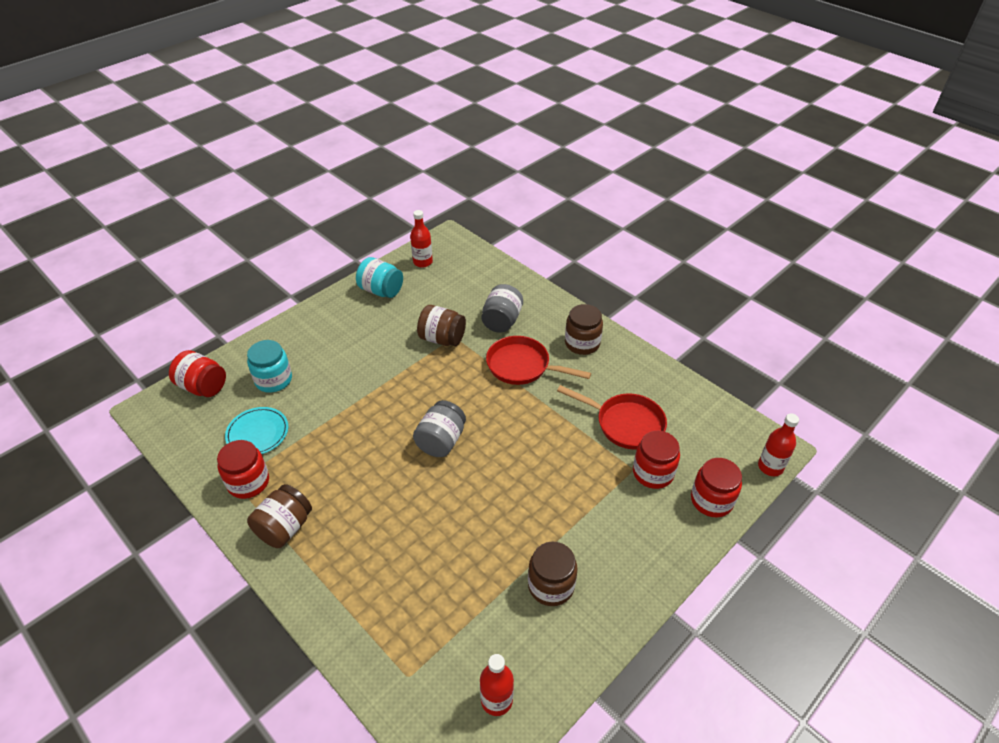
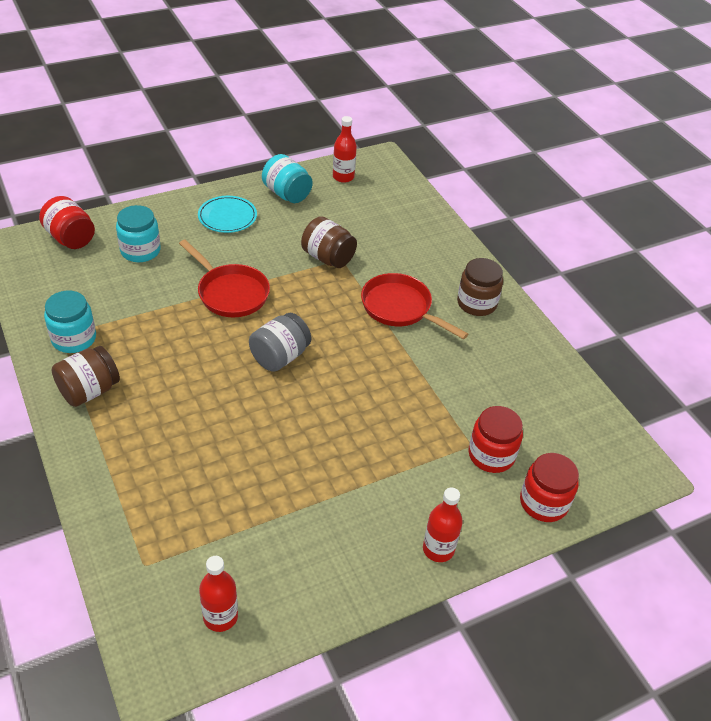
camera: 15 degrees right, 0 degrees up
red jar [217,440,269,499] -> turquoise jar [44,291,96,353]
turquoise plate [225,407,288,454] -> turquoise plate moved to [198,196,257,233]
grey jar [482,284,523,333] -> none
brown jar [528,542,578,606] -> none
red pan [557,385,667,450] -> red pan moved to [179,240,270,317]
red bottle [758,414,799,476] -> red bottle moved to [423,487,463,562]

